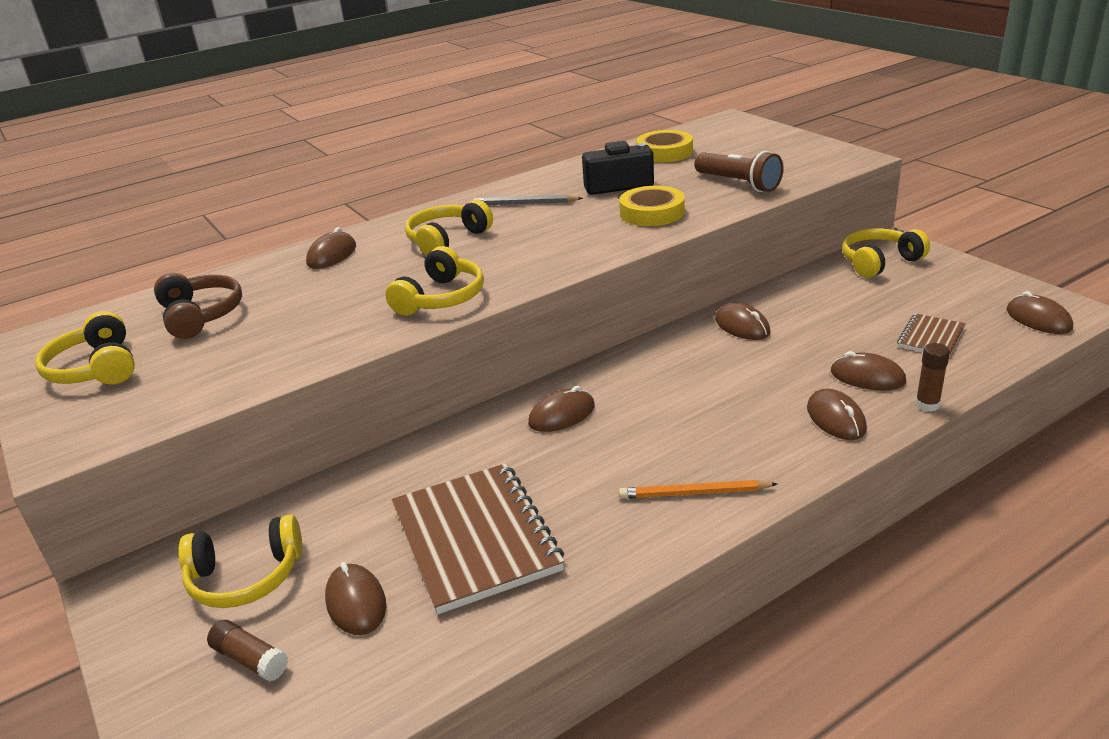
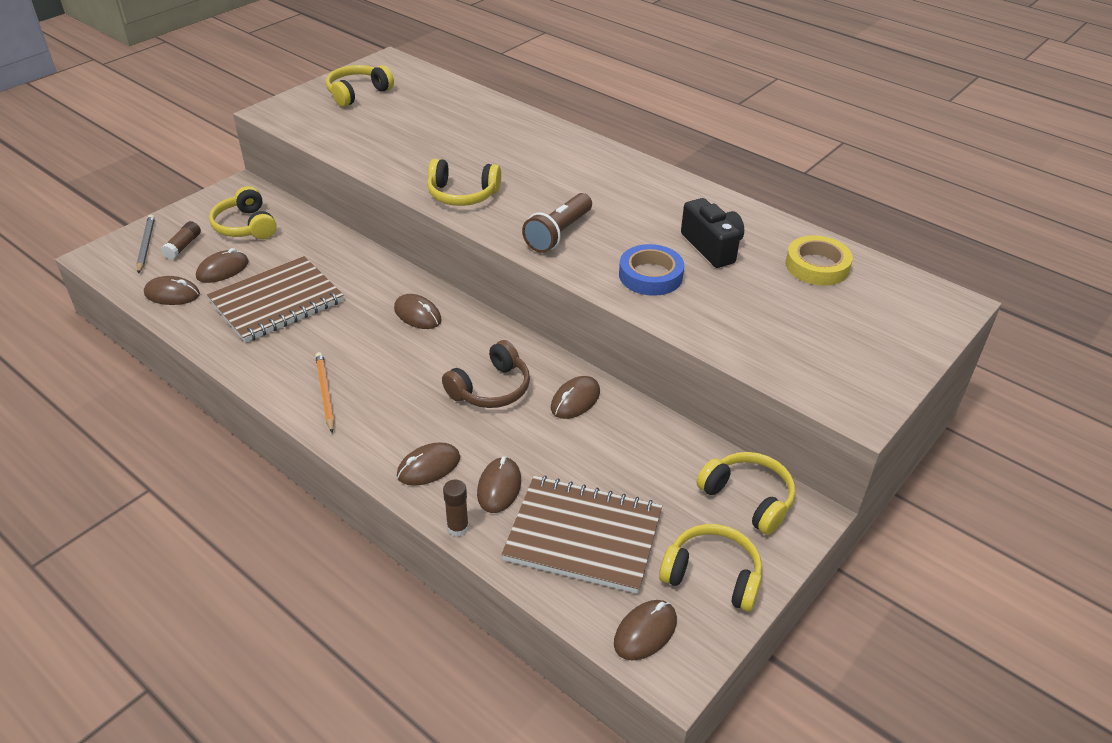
camera: 70 degrees right, 10 degrees up
brown headphones [154,273,242,339] -> brown headphones moved to [442,340,530,408]
brown mouse [306,227,356,269] -> brown mouse moved to [144,276,200,305]
yellow headphones [405,200,493,256] -> yellow headphones moved to [659,524,762,611]
grey pencil [473,195,583,205] -> grey pencil moved to [136,215,155,274]
yellow tape [619,186,685,226] -> blue tape [619,244,684,296]
brown flashlight [694,151,784,192] -> brown flashlight moved to [522,193,592,253]
brown notebook [897,313,966,358] -> brown notebook [501,476,662,594], size x2.03

